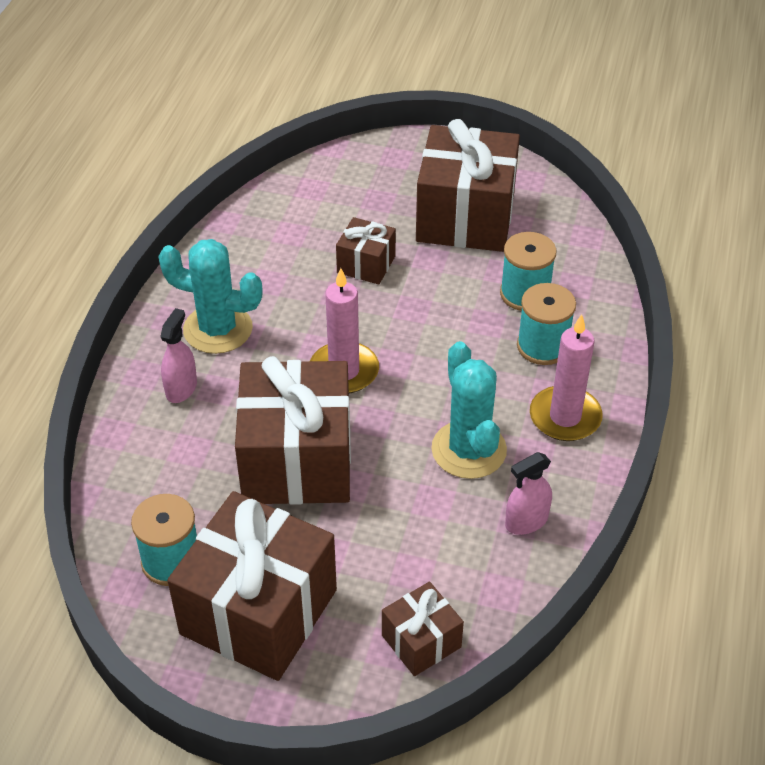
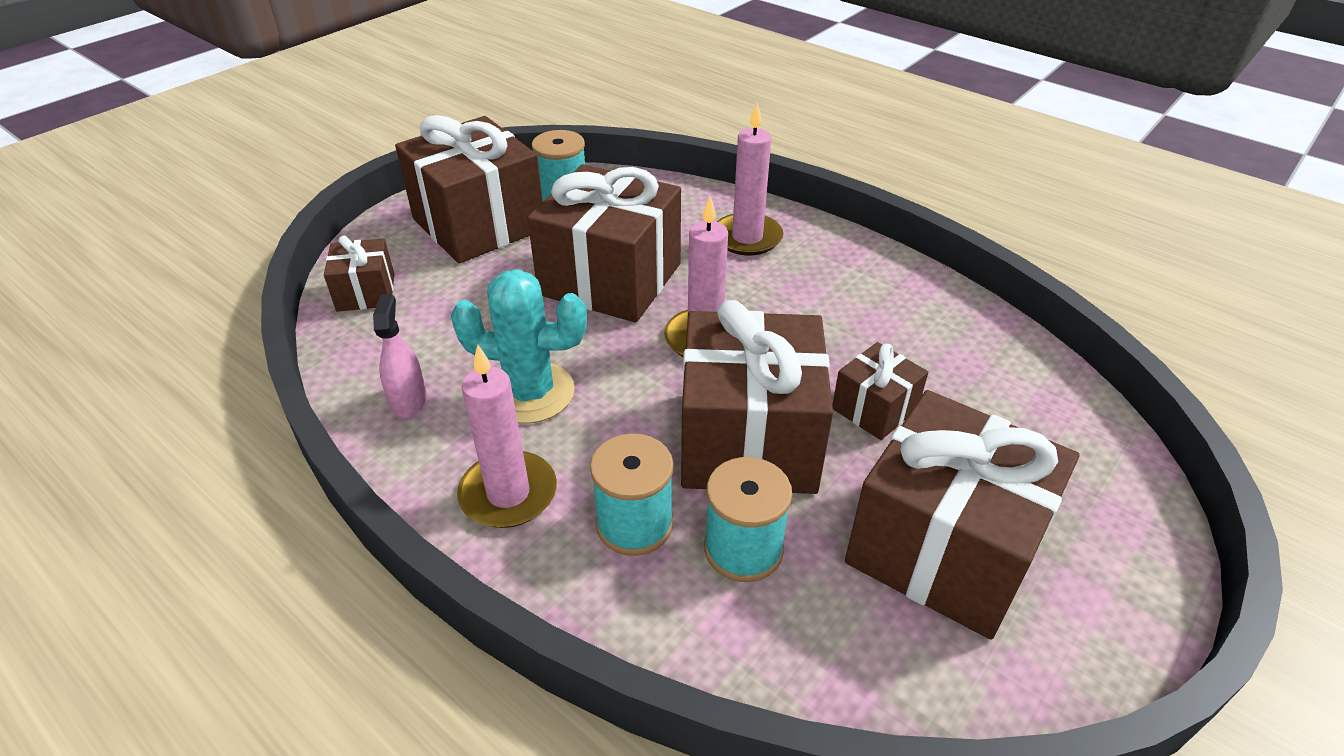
camera: 115 degrees right, 5 degrees down
turquoise cactus [158,239,263,354] -> none
pink spray bottle [160,308,197,403] -> pink candle [717,103,783,255]
none -> brown gift [681,300,833,494]

